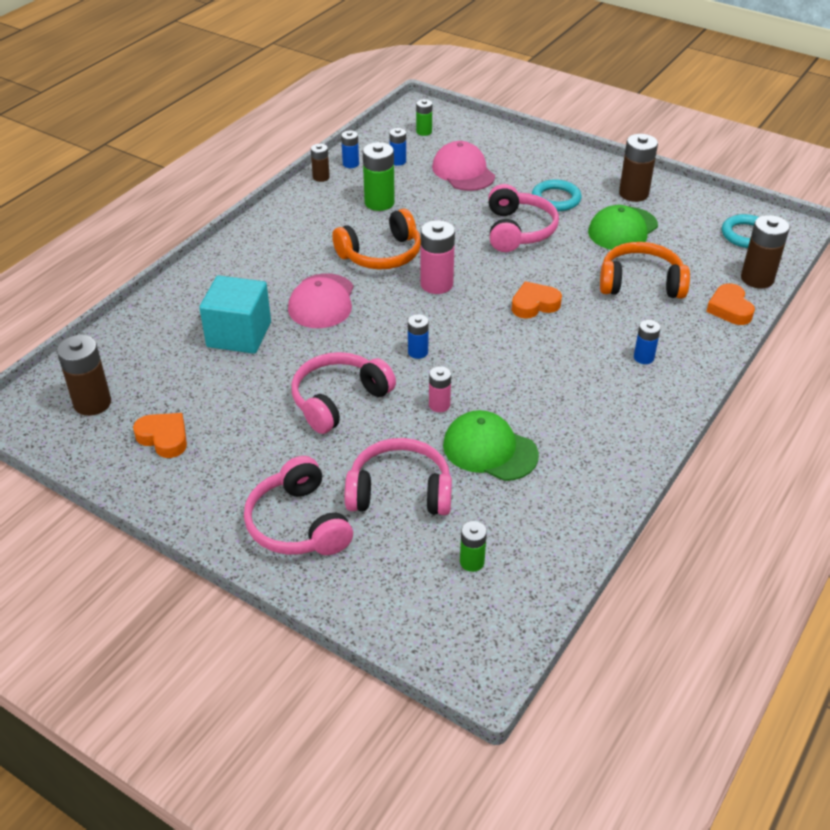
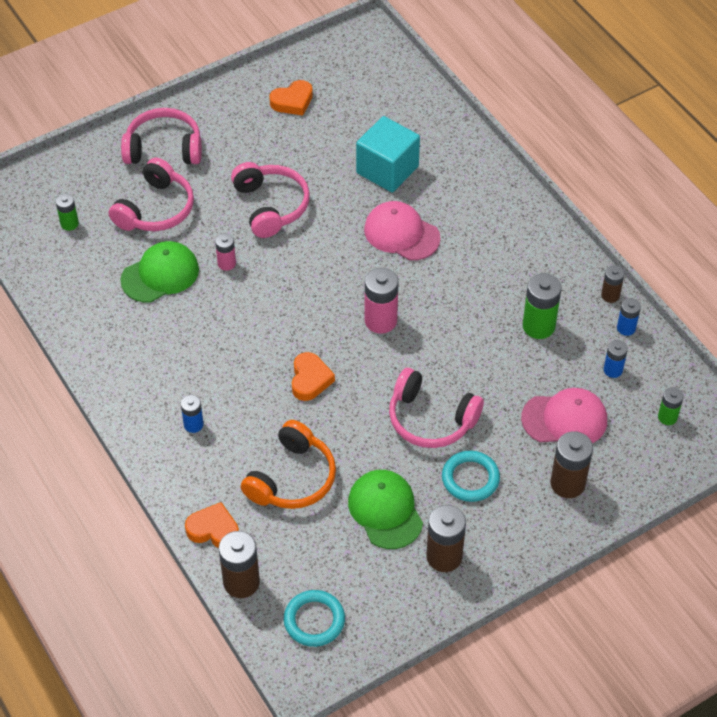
camera: 115 degrees right, 10 degrees up
brown battery [57,335,111,416] -> brown battery moved to [550,431,593,498]
orange headphones [332,208,421,270] -> none
blue battery [408,314,429,359] -> none

